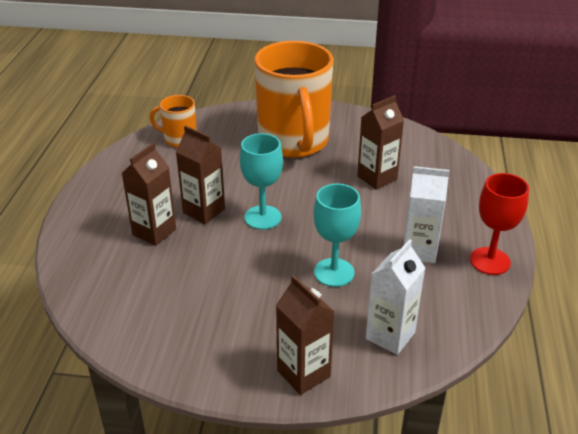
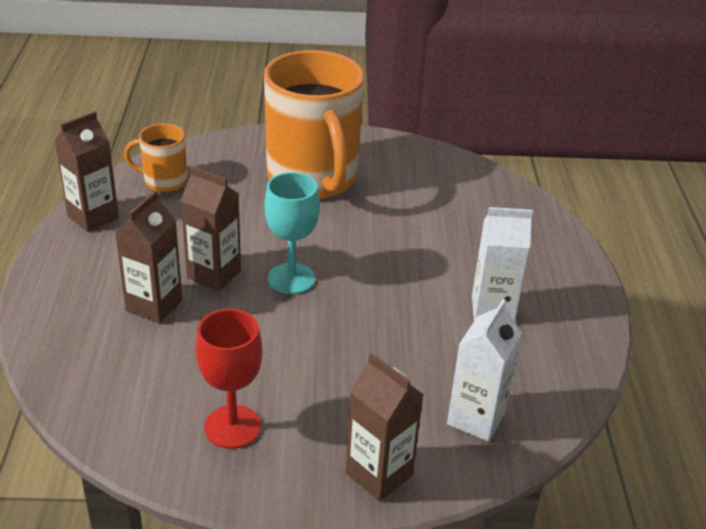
camera: 10 degrees left, 0 degrees up
turquoise goblet [313,184,361,287] -> none
brown carton [357,95,404,190] -> brown carton moved to [54,111,119,232]
red goblet [470,173,529,275] -> red goblet moved to [196,309,263,449]

